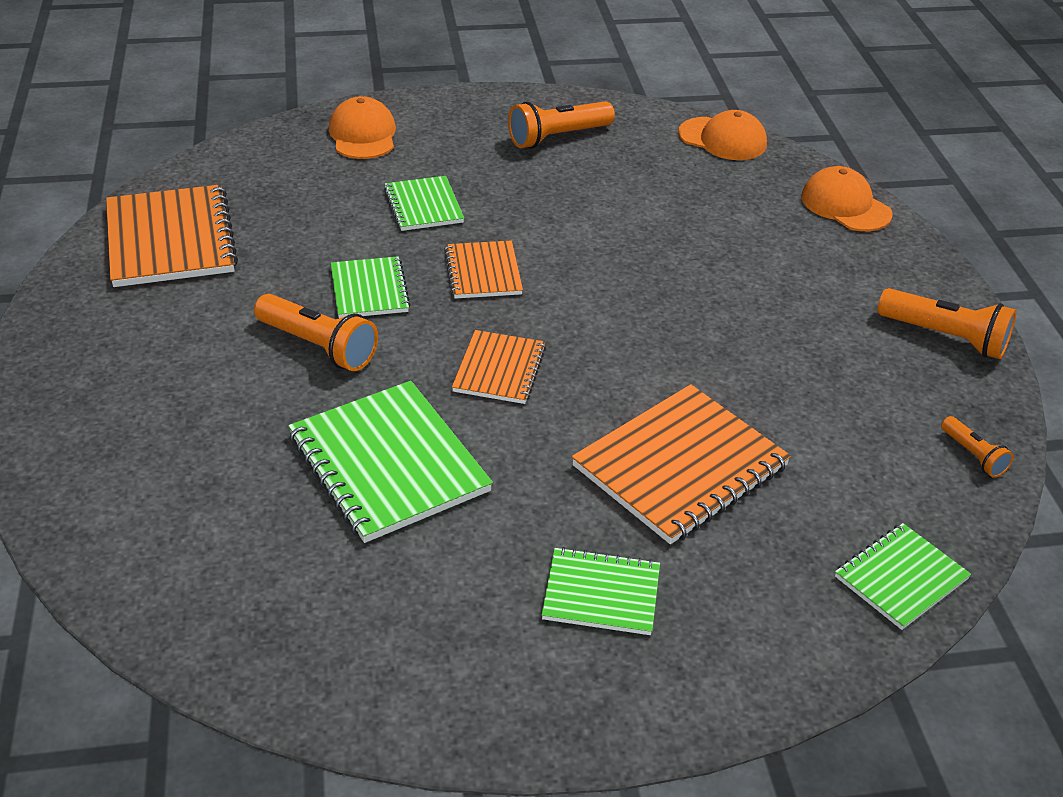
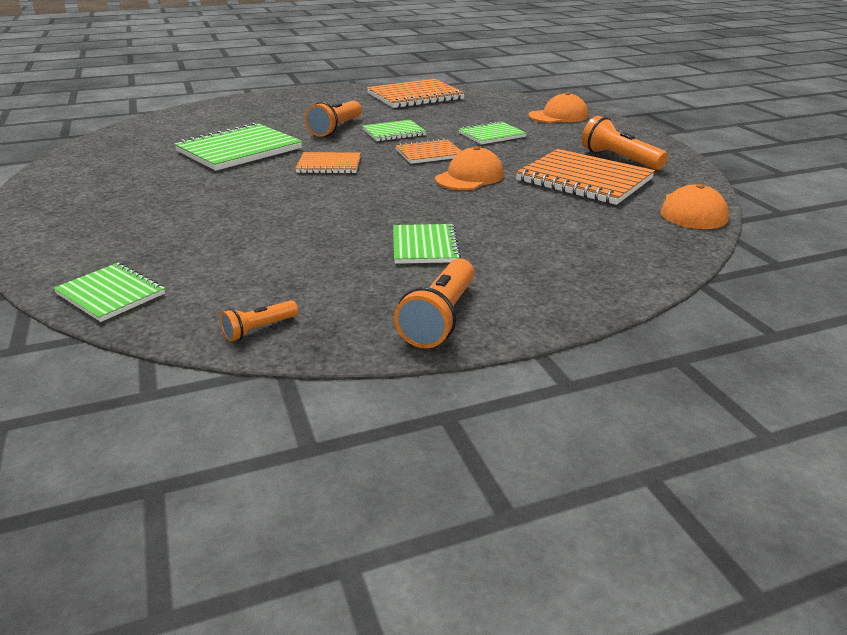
camera: 80 degrees right, 10 degrees down
green notebook [541,547,660,635] -> green notebook moved to [393,224,461,264]
orange notebook [572,384,791,544] -> orange notebook moved to [515,149,655,205]
orange cap [801,166,892,231] -> orange cap moved to [435,146,504,190]

